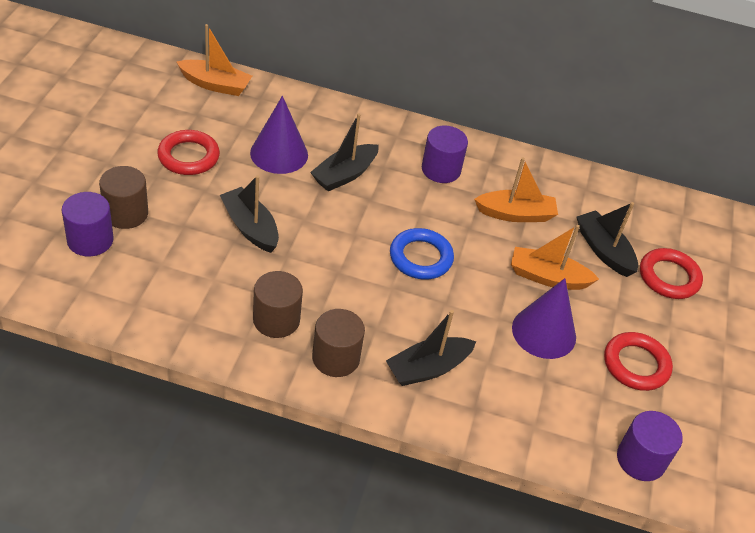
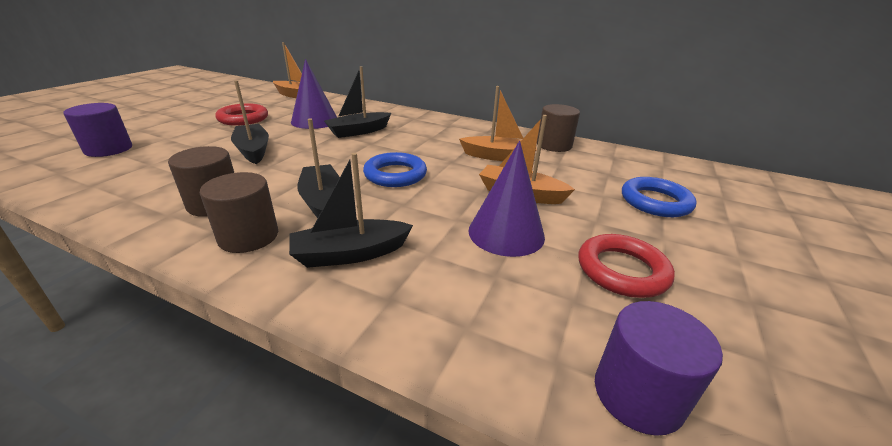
camera: 15 degrees right, 15 degrees down
brown cylinder [99,166,148,229] -> brown cylinder moved to [537,104,580,152]
purple cylinder [422,126,468,183] -> none
black boat [576,202,638,277] -> black boat moved to [297,118,340,218]
red ring [640,248,703,299] -> blue ring [622,177,697,217]

